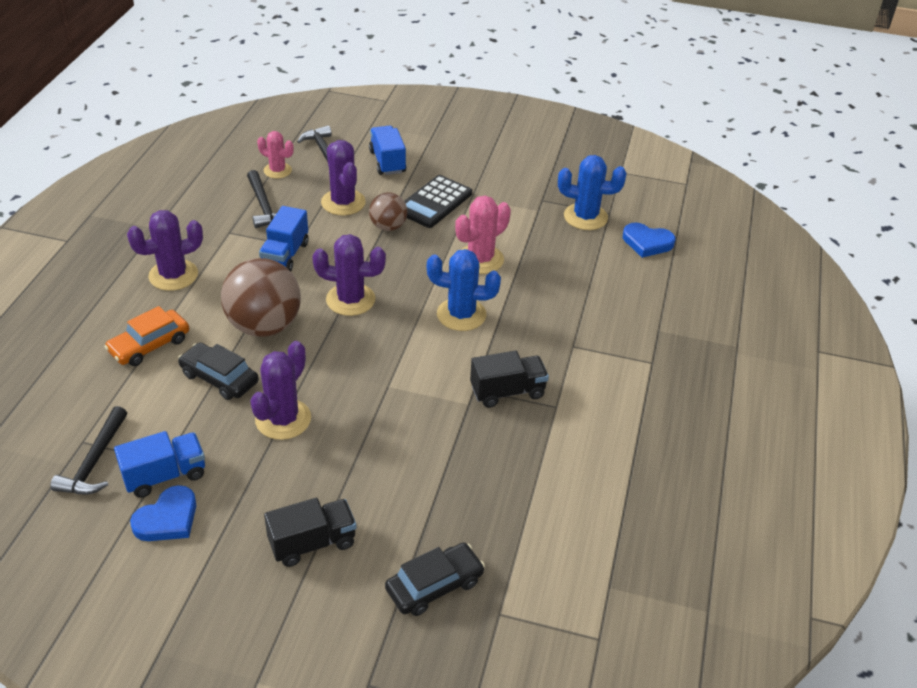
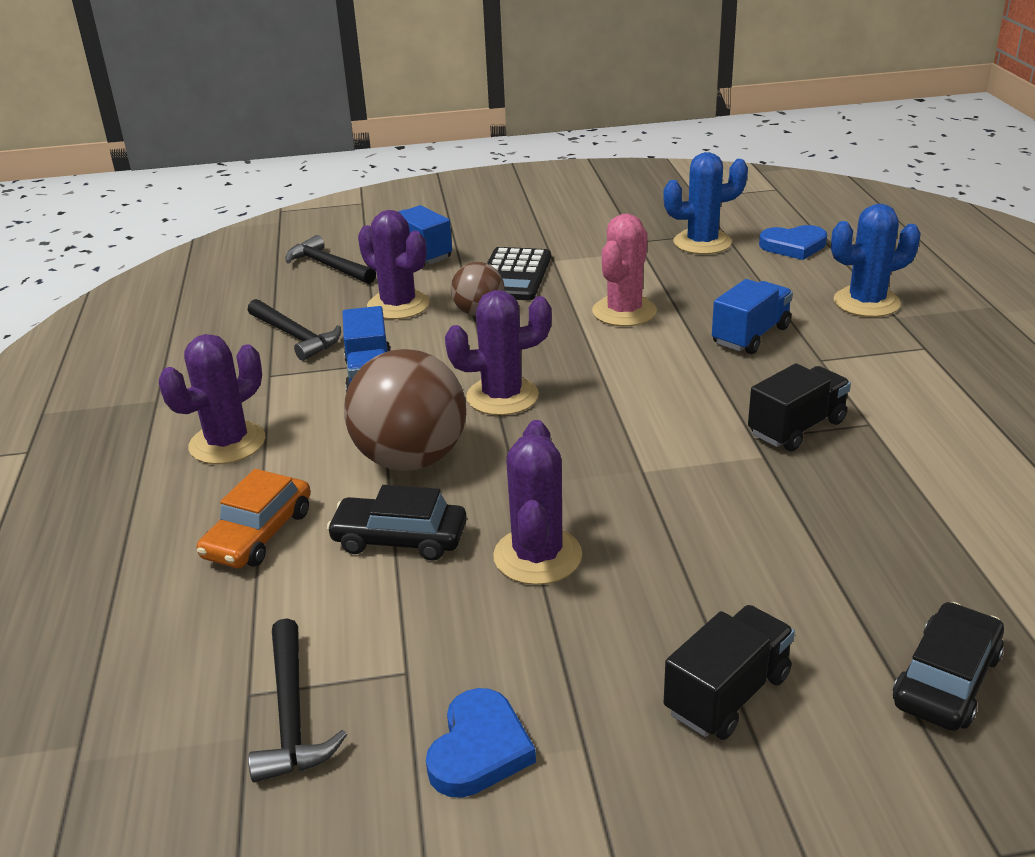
camera: 20 degrees left, 10 degrees down
blue truck [114,431,205,498] -> blue truck moved to [712,279,793,354]
pink cactus [257,131,294,179] -> none
blue cactus [427,249,501,331] -> blue cactus moved to [831,204,921,317]

